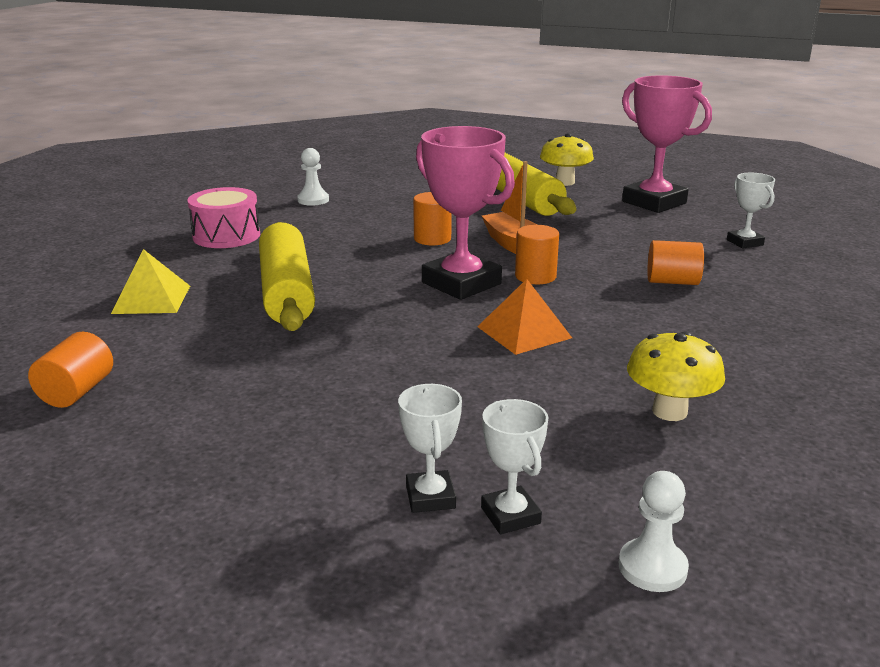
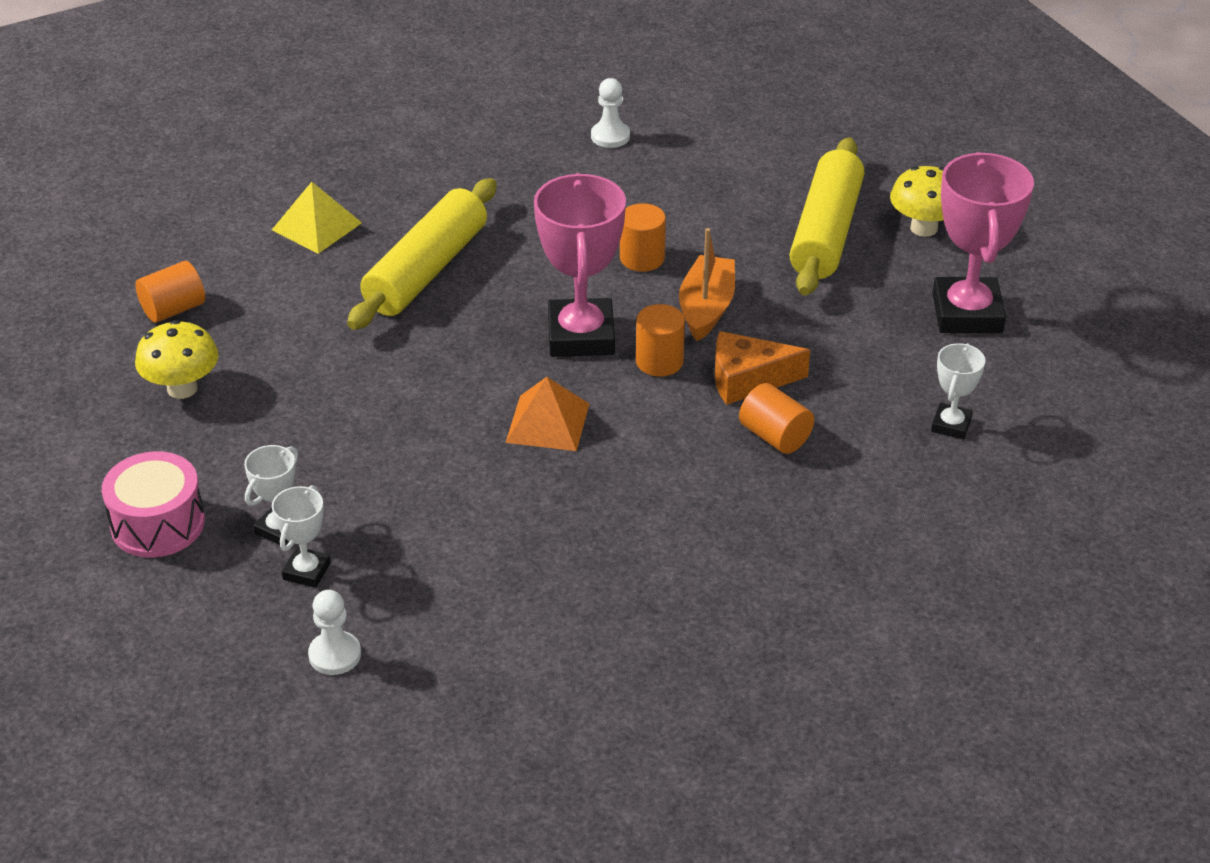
camera: 40 degrees right, 15 degrees up
pink drum [187,187,260,248] -> pink drum moved to [102,451,205,558]
yellow mushroom [627,331,725,421] -> yellow mushroom moved to [135,320,219,399]
none -> orange cheese [715,331,810,405]

